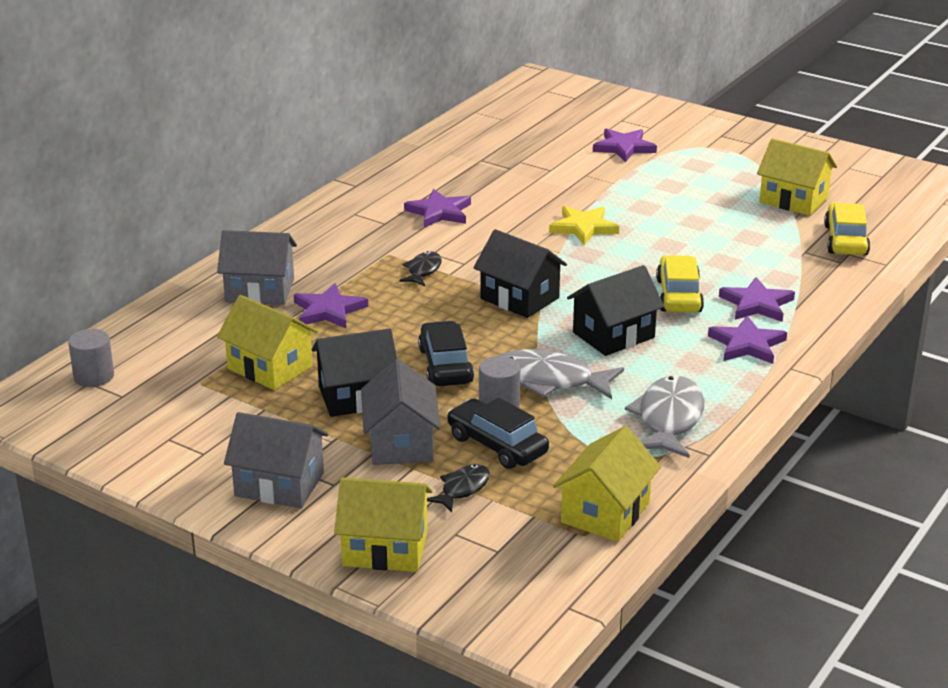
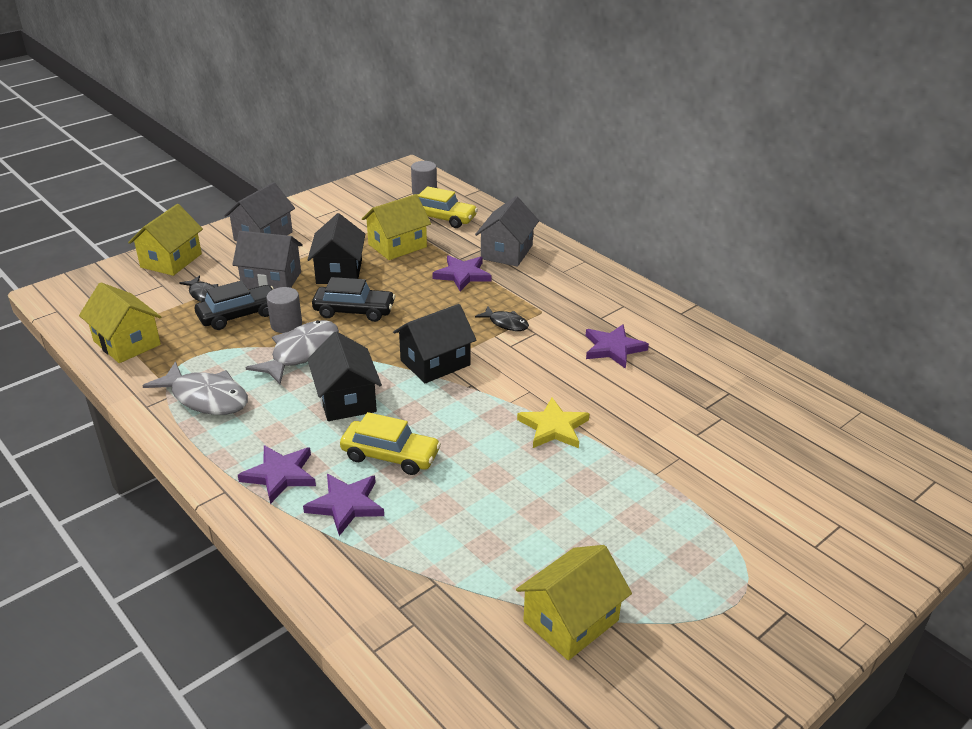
camera: 105 degrees right, 5 degrees up
purple star [593,128,657,162] -> none
yellow car [824,202,870,256] -> yellow car moved to [417,186,478,228]

